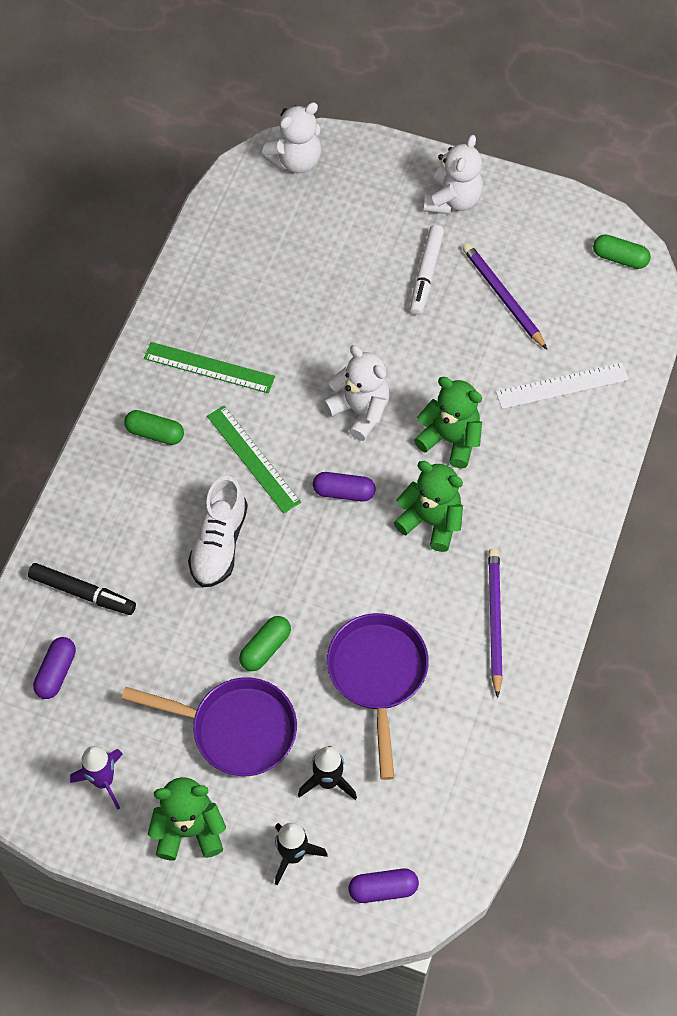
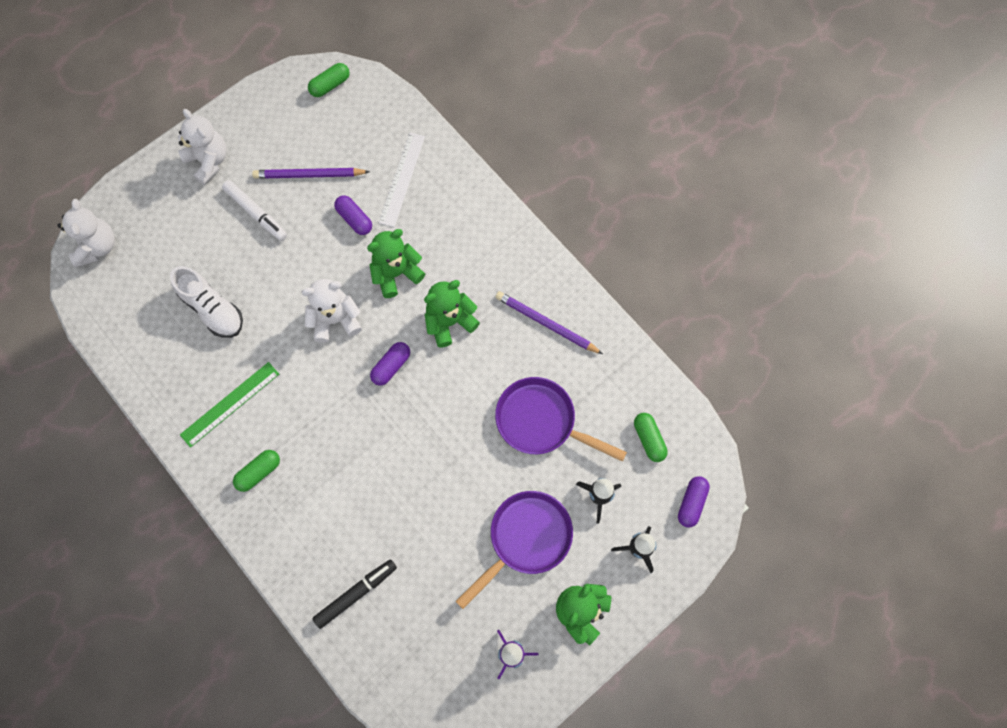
camera: 60 degrees left, 10 degrees up
purple capsule [33,637,76,699] -> purple capsule moved to [334,195,372,235]
white shoe [188,476,248,587] -> white shoe moved to [170,266,243,338]
green ruler [207,406,301,514] -> none
green capsule [239,616,291,671] -> green capsule moved to [634,413,668,462]

